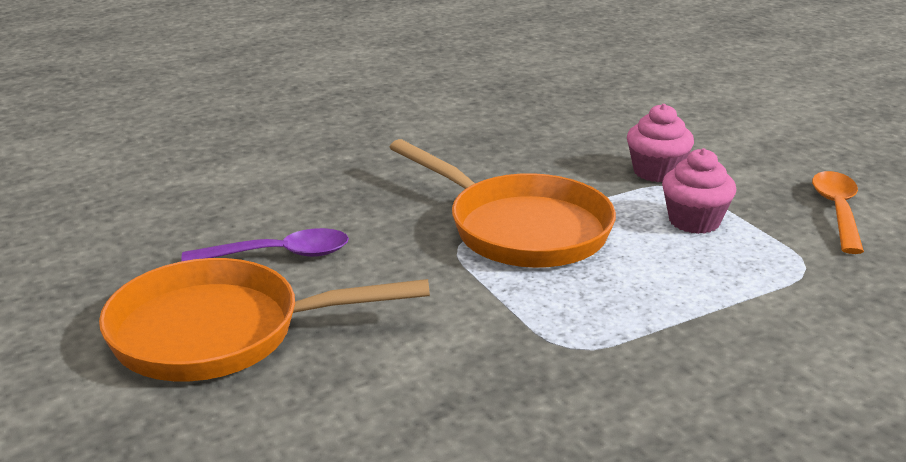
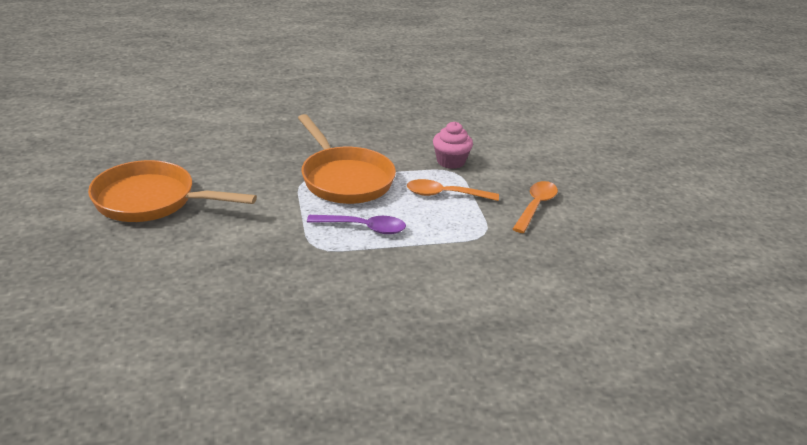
camera: 15 degrees right, 5 degrees up
purple spoon [181,228,349,261] -> purple spoon moved to [307,215,406,234]
pink cupcake [662,148,736,234] -> orange spoon [407,179,499,201]

